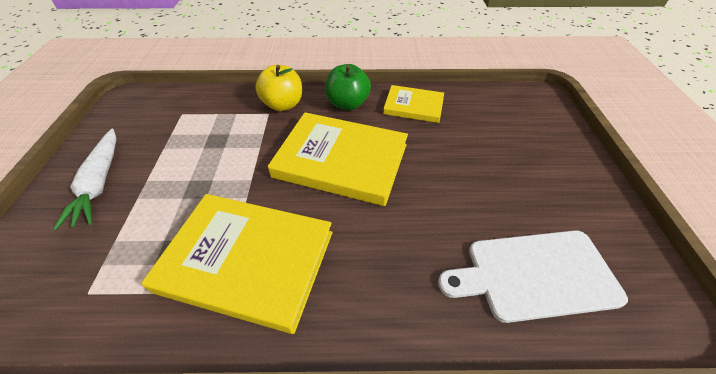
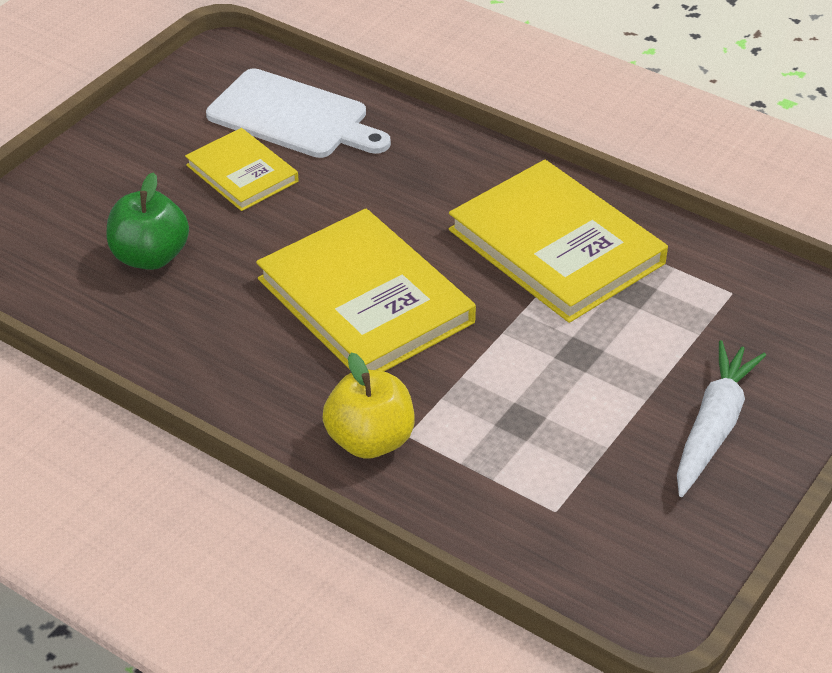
camera: 145 degrees left, 5 degrees down
green apple [325,64,371,110] -> green apple moved to [107,173,189,270]
yellow book [383,85,444,123] -> yellow book moved to [185,128,298,211]

